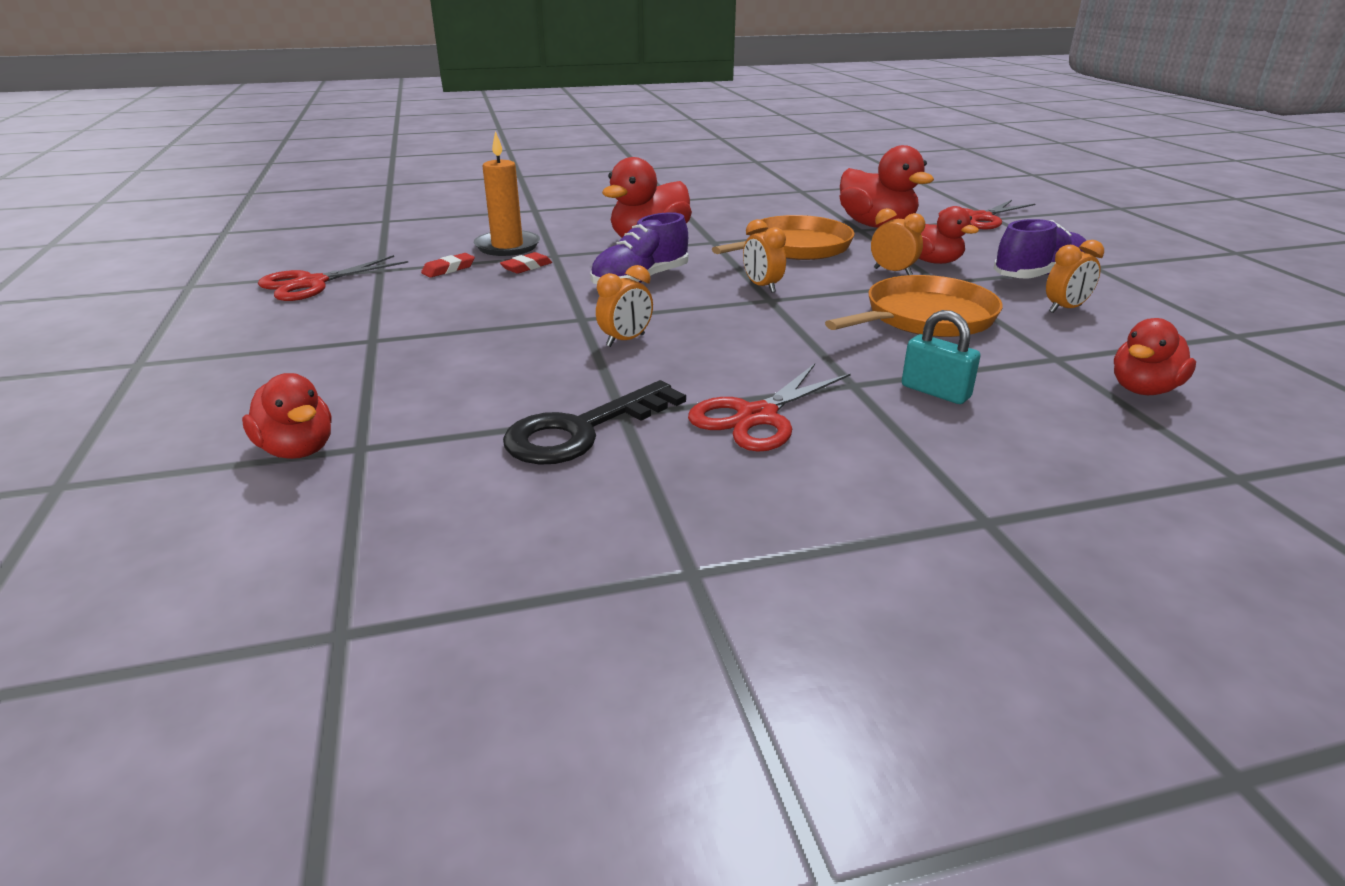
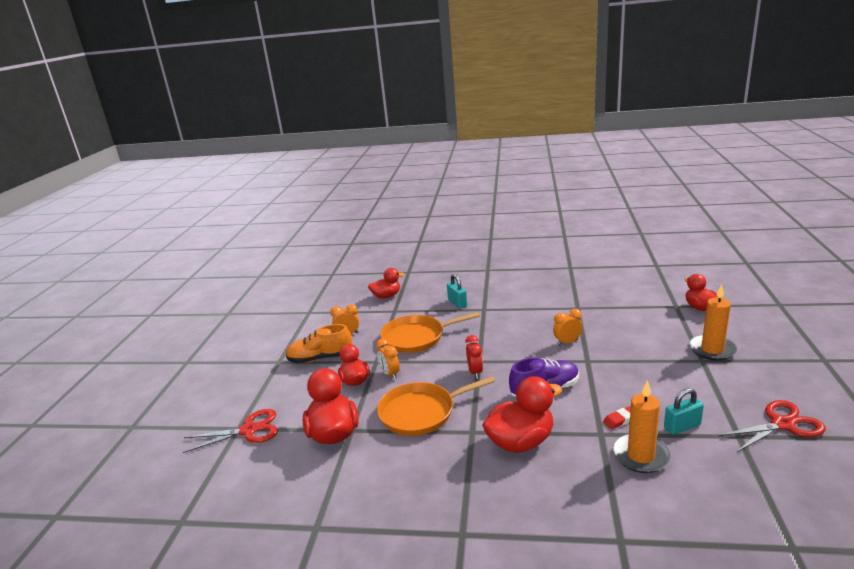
camera: 155 degrees left, 5 degrees down
red eraser [421,253,475,278] -> turquoise padlock [664,388,704,435]
black key [503,380,686,465] -> none
red scissors [688,364,851,452] -> none
orange clock [743,219,786,293] -> red clock [465,335,483,379]
purple shoe [993,219,1087,279] -> orange shoe [286,324,352,363]
none -> orange candle [689,284,738,361]

